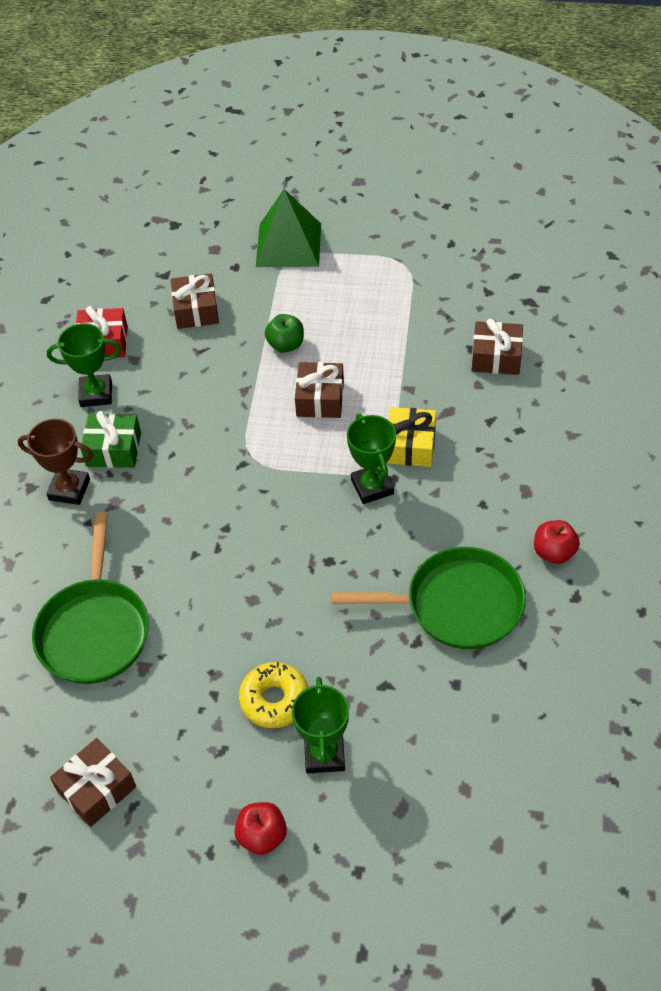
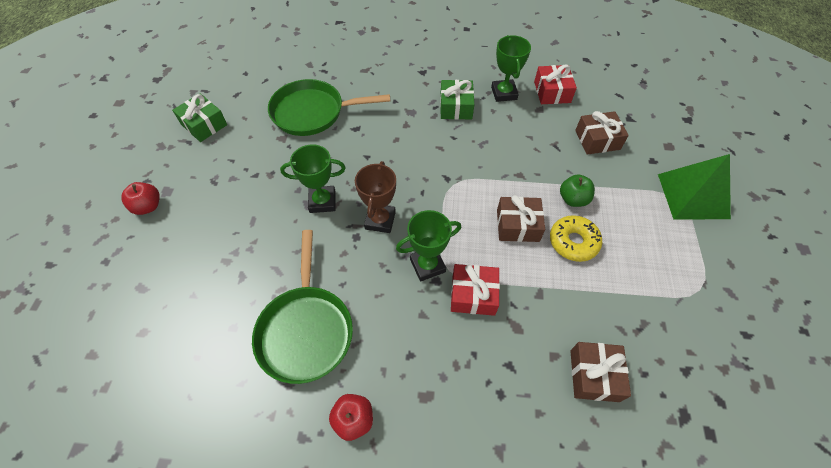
camera: 85 degrees right, 5 degrees up
brown trophy [18,419,93,505] -> brown trophy moved to [355,161,396,233]
brown gift [50,738,136,827] -> green gift [172,93,227,142]
yellow donut [239,662,308,728] -> yellow donut moved to [550,215,602,262]
green trophy [292,677,349,774] -> green trophy moved to [280,144,346,213]
yellow gift [387,407,436,467] -> red gift [451,264,500,316]

